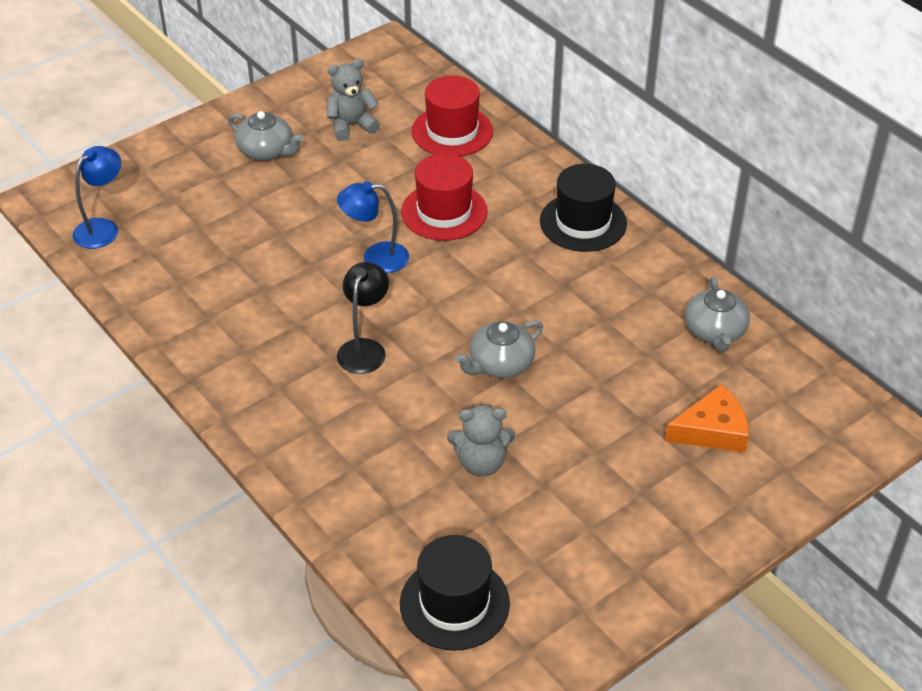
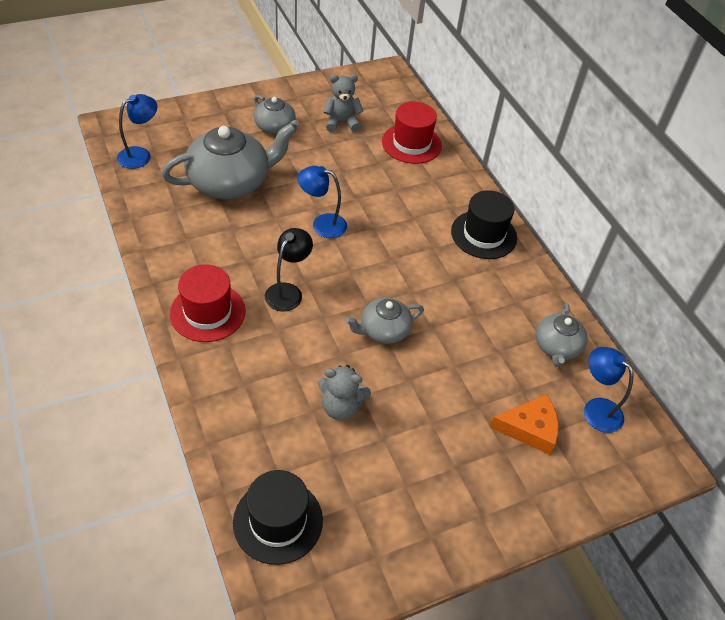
camera: 10 degrees right, 5 degrees up
red hat [401,153,488,241] -> red hat moved to [170,264,246,342]
none -> grey teapot [162,123,296,199]
none -> blue lamp [584,347,634,433]

